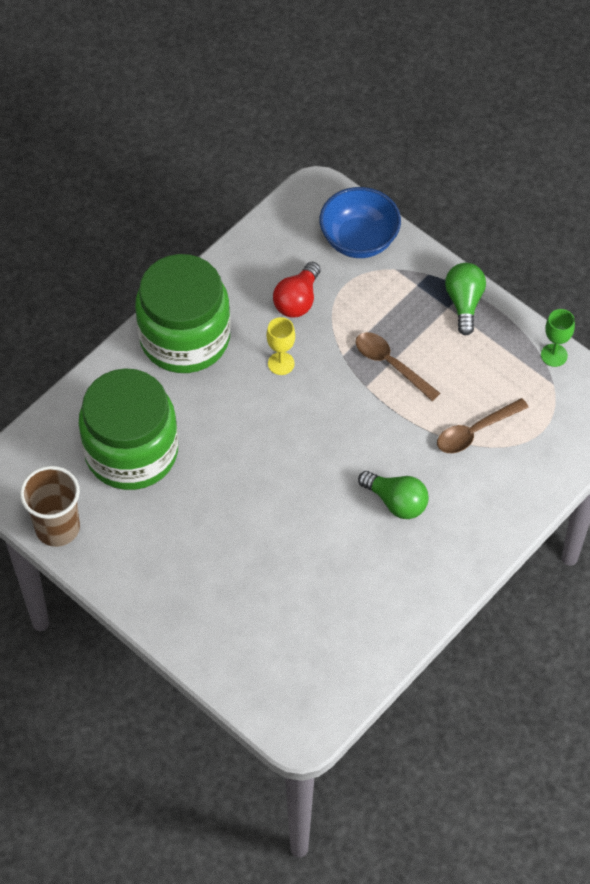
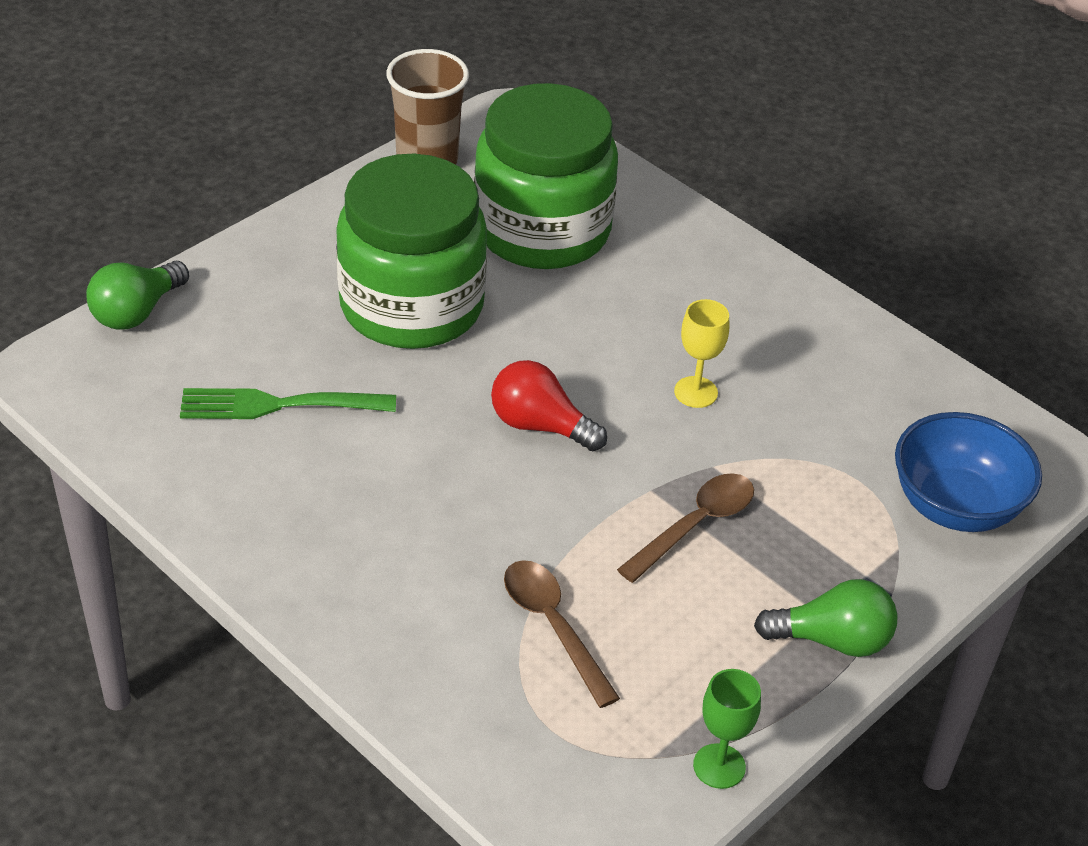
camera: 90 degrees right, 15 degrees down
green jar [135,254,231,373] -> green jar moved to [336,154,487,349]
red light bulb [273,262,320,318] -> red light bulb moved to [491,360,607,451]
green light bulb [358,471,429,519] -> green light bulb moved to [86,261,189,330]
none -> green fork [180,388,396,419]

